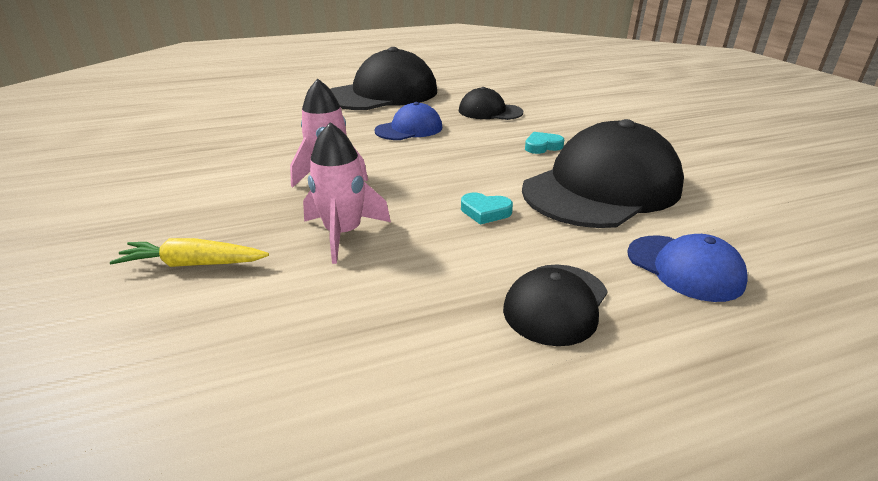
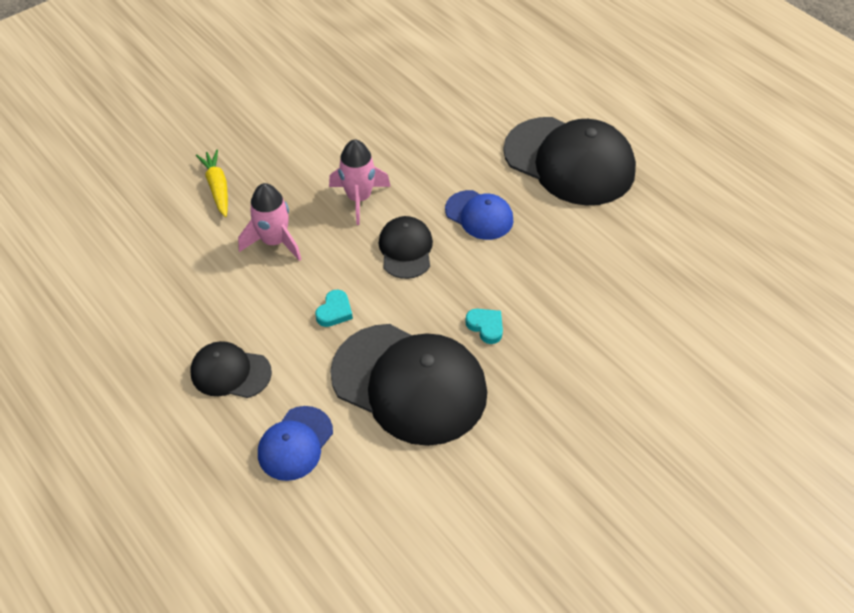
camera: 70 degrees right, 20 degrees up
black cap [459,87,523,120] -> black cap moved to [379,216,433,279]
turquoise heart [461,193,513,225] -> turquoise heart turned 150 degrees counterclockwise [315,290,353,327]

